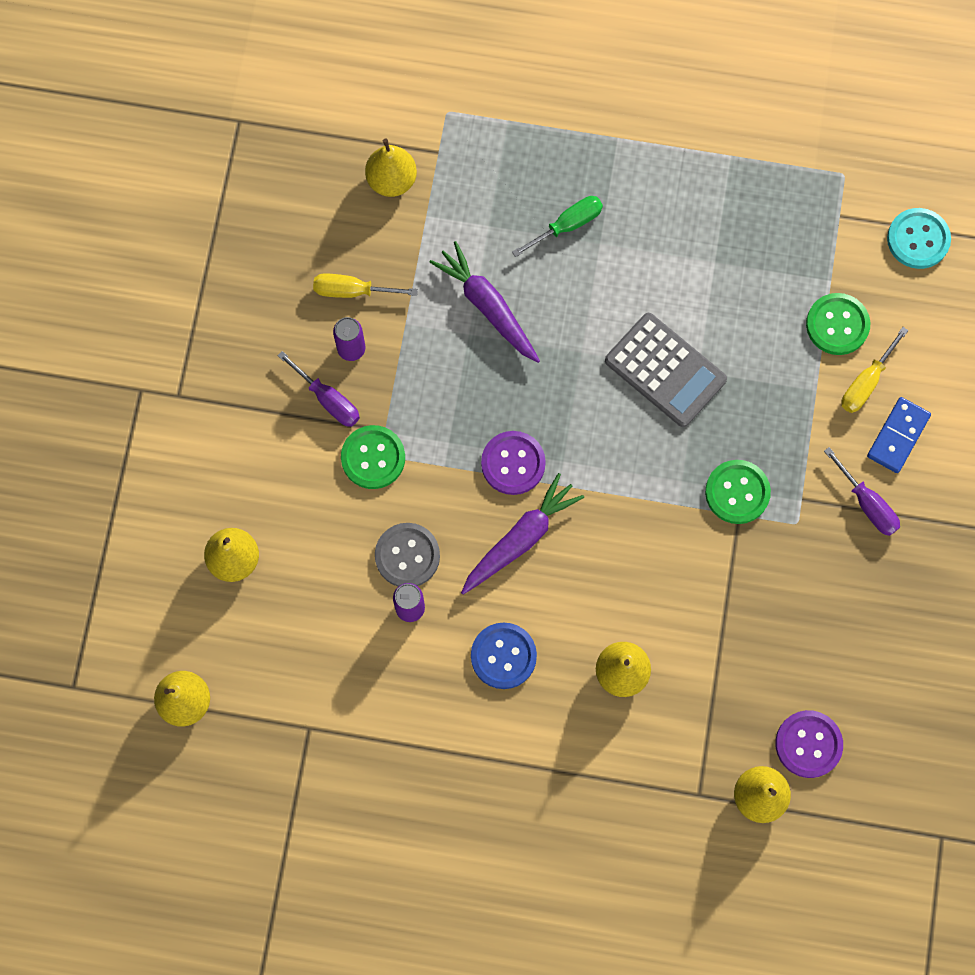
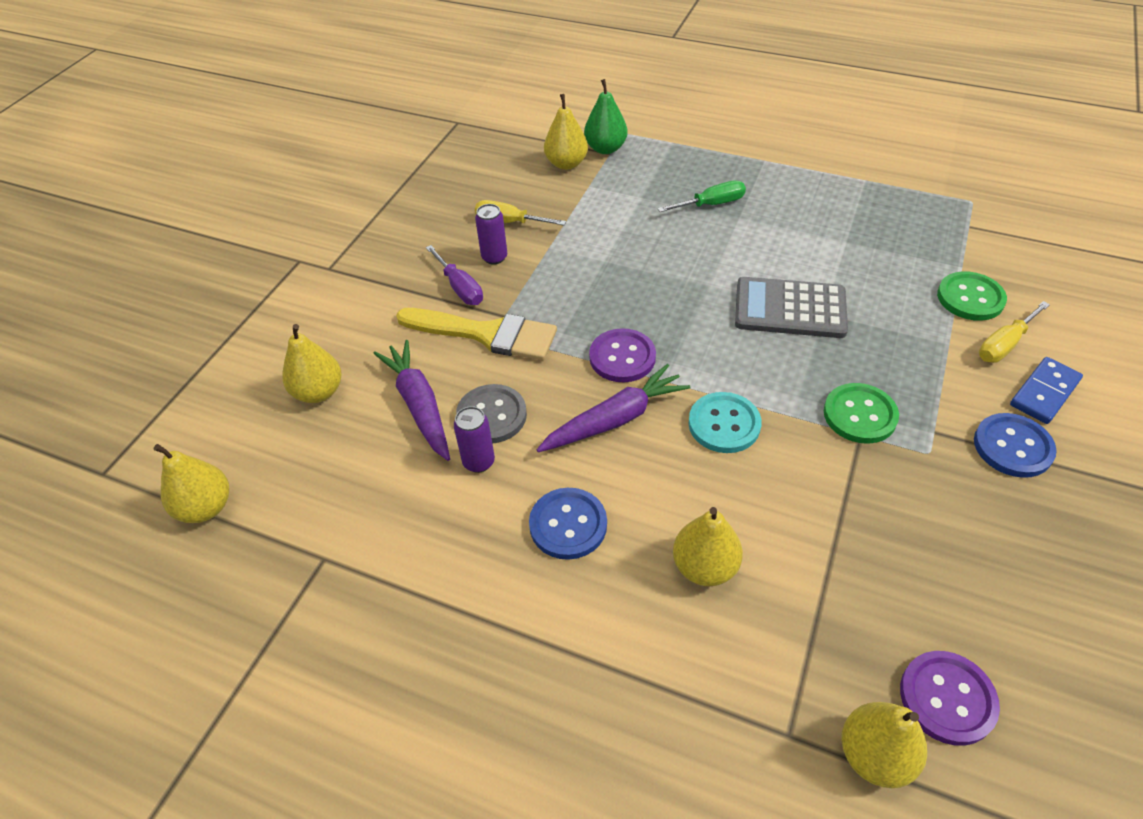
camera: 15 degrees right, 25 degrees down
green button [341,425,405,489] -> yellow brush [396,308,557,360]
purple carrot [429,241,540,363] -> purple carrot moved to [373,340,450,461]
grey calculator [605,313,727,427] -> grey calculator turned 135 degrees clockwise [735,277,848,338]
purple screwdriver [824,447,900,536] -> blue button [974,413,1057,478]
turquoise button [887,208,951,269] -> turquoise button moved to [688,392,762,453]
none -> green pear [584,79,628,154]

